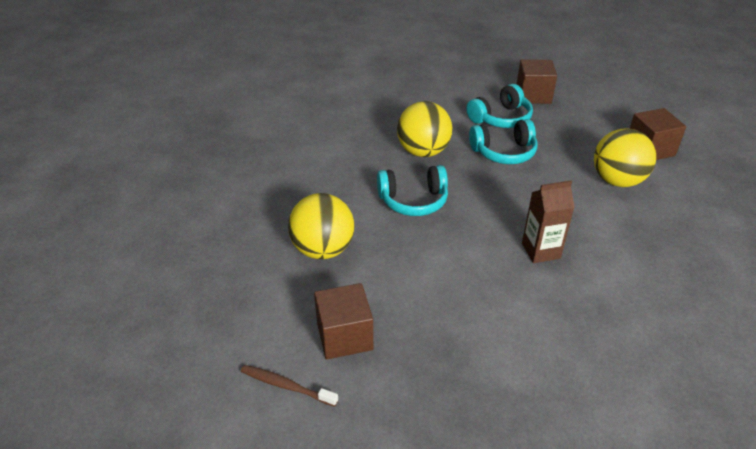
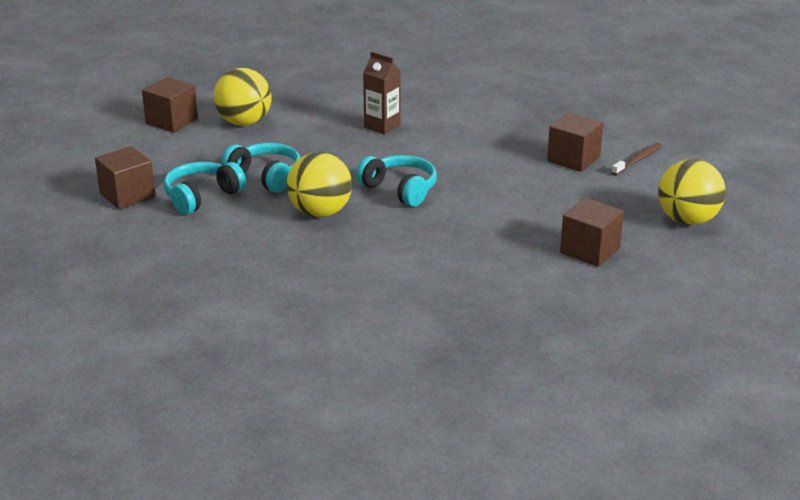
camera: 130 degrees left, 10 degrees down
brown toothbrush [240,365,338,407] -> brown toothbrush turned 120 degrees counterclockwise [612,143,662,175]
yellow ball [288,193,354,259] -> yellow ball moved to [658,159,726,225]
turquoise headphones [466,84,533,128] -> turquoise headphones turned 60 degrees counterclockwise [164,162,246,214]
none -> brown cube [560,198,624,267]

